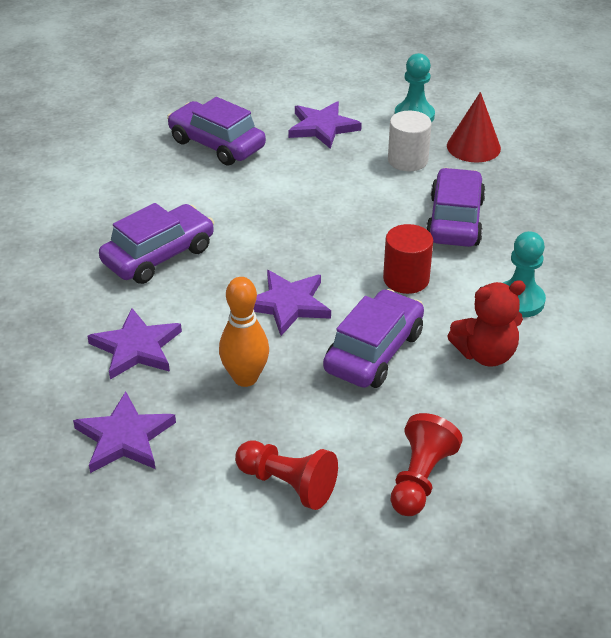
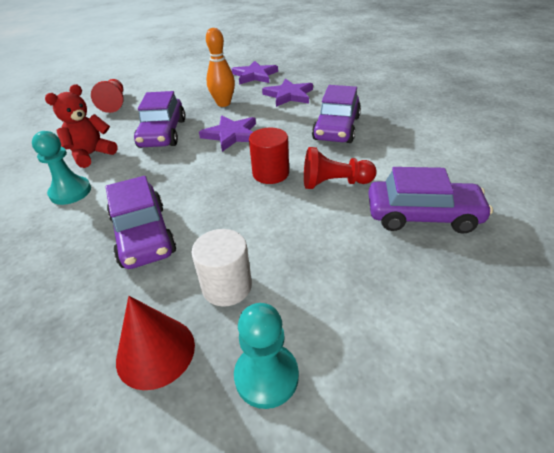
camera: 150 degrees right, 0 degrees up
red pawn [235,441,338,510] -> red pawn moved to [304,147,377,189]
purple star [288,101,362,149] -> none
red cylinder [383,224,433,294] -> red cylinder moved to [249,128,289,184]

